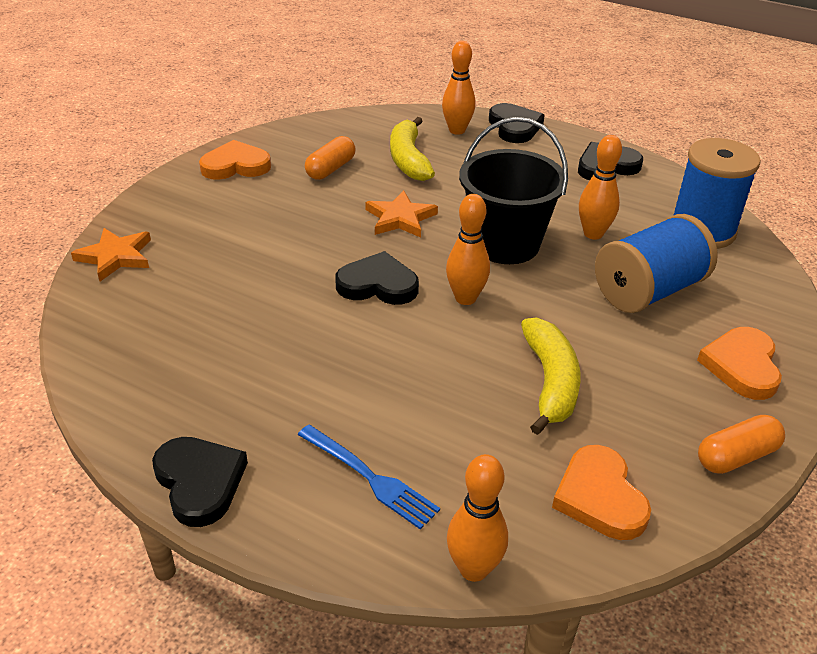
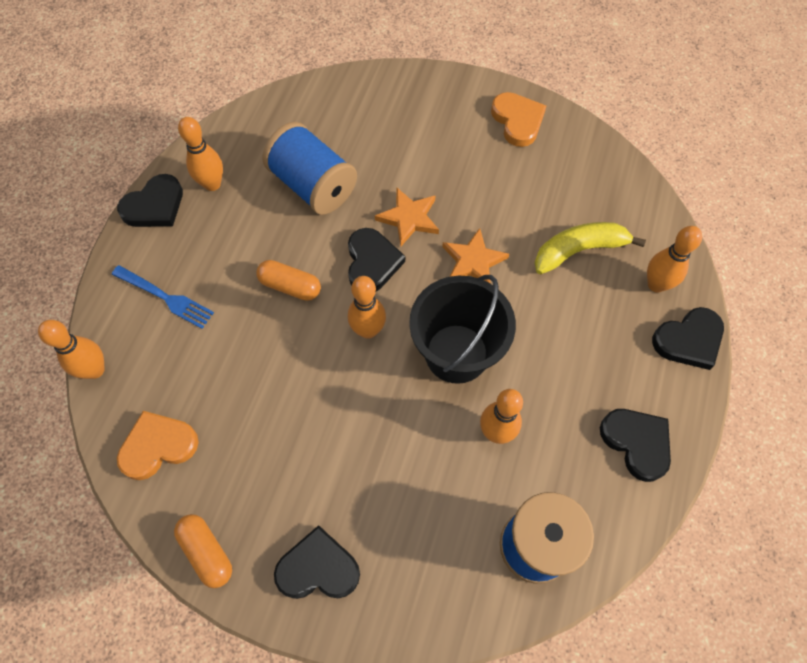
camera: 80 degrees right, 25 degrees up
orange star [71,228,151,281] -> orange star moved to [375,188,439,246]
blue fork [298,425,440,530] -> blue fork turned 90 degrees counterclockwise [112,265,214,329]
orange capsule [305,136,356,180] -> orange capsule moved to [256,260,321,301]
yellow banana [521,317,580,435] -> none
blue spool [595,214,718,313] -> blue spool moved to [263,122,357,215]
orange heart [697,327,782,400] -> black heart [274,525,360,599]
none -> orange bowling pin [178,117,223,191]

